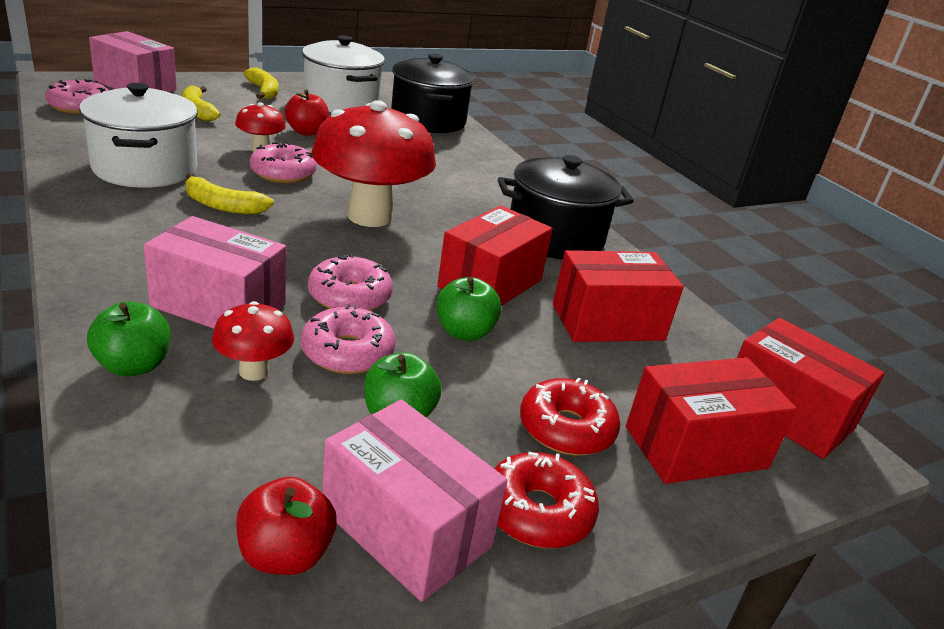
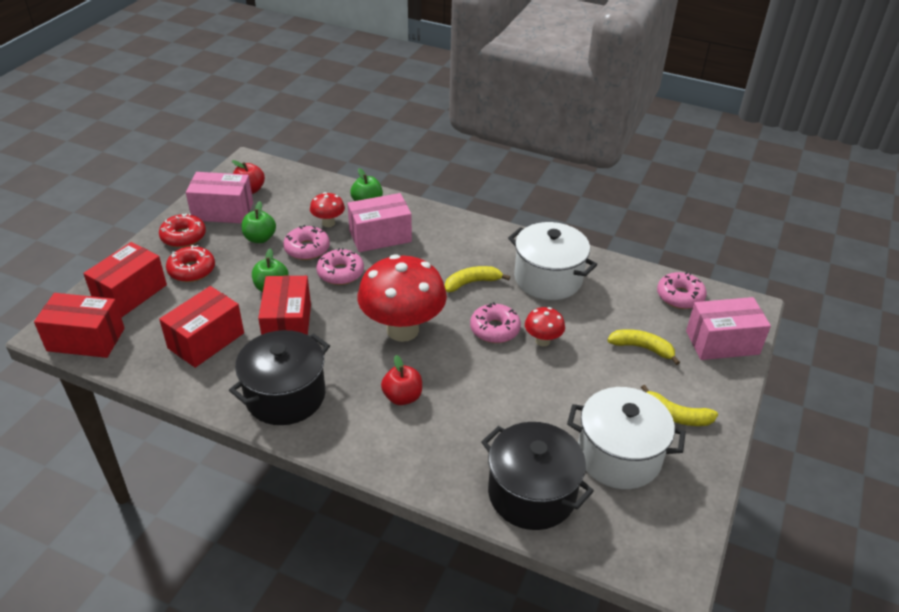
camera: 145 degrees right, 10 degrees up
red apple [285,89,329,136] -> red apple moved to [381,355,422,405]

